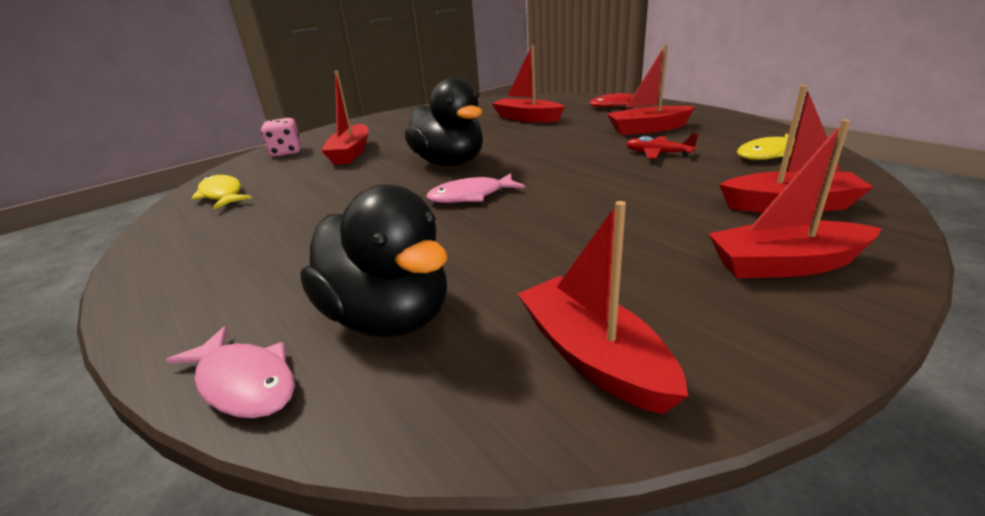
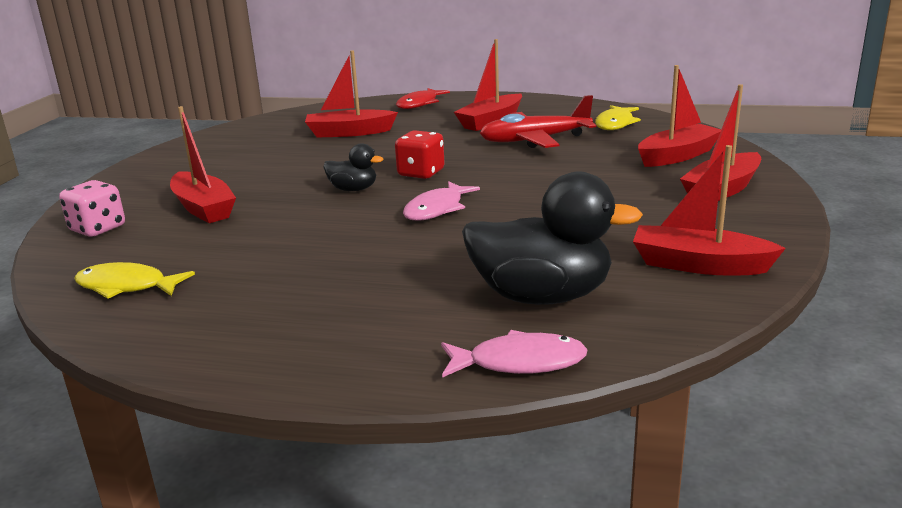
camera: 40 degrees left, 5 degrees down
black duck [405,78,483,166] -> black duck [323,143,383,191], size x0.50
red plane [626,133,699,159] -> red plane [480,95,596,148], size x1.79
none -> red dice [395,130,445,179]

